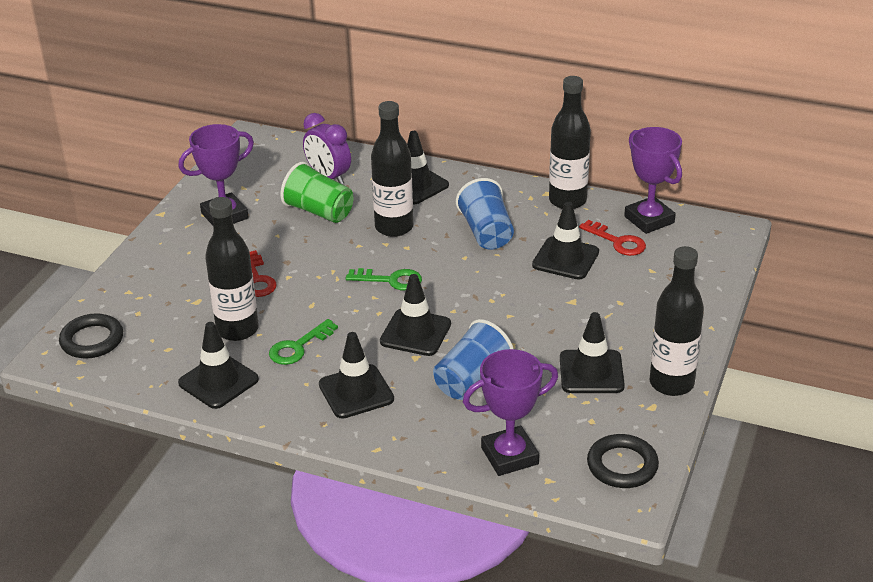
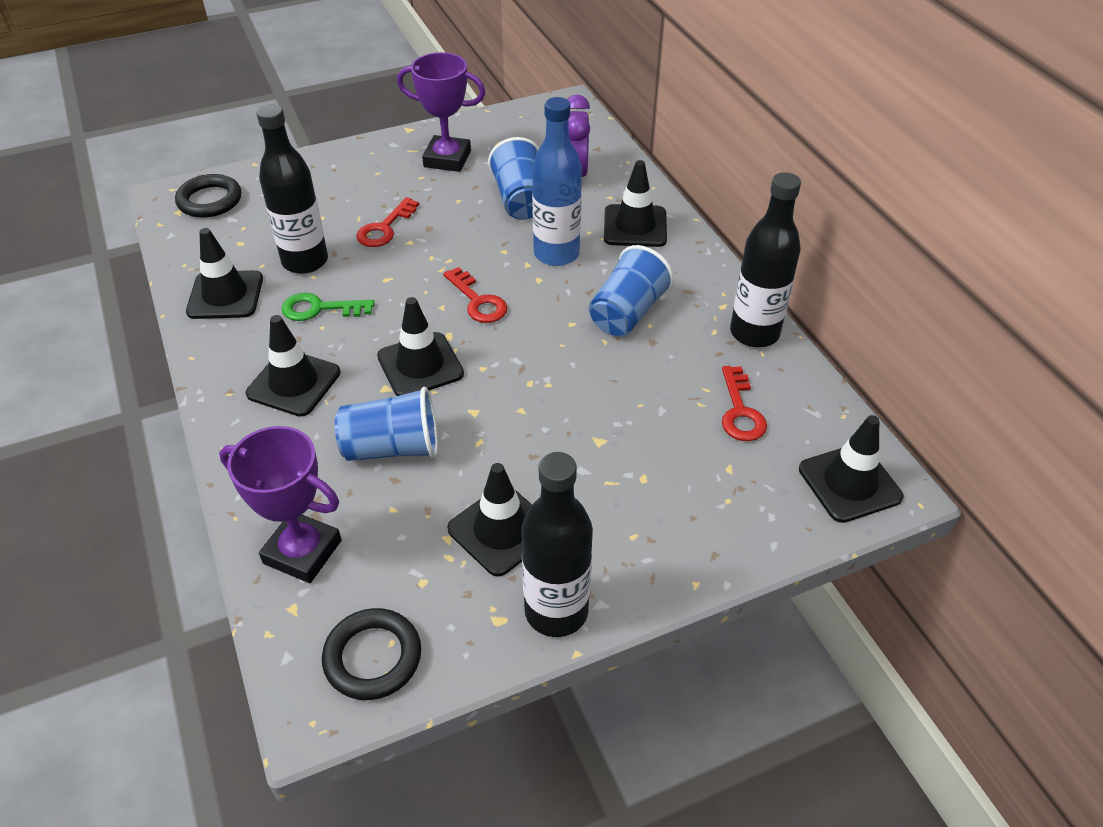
camera: 45 degrees right, 10 degrees up
green cup [280,162,353,223] -> blue cup [488,137,539,220]
green key [346,268,422,291] -> red key [443,267,507,323]
black bottle [371,101,413,237] -> blue bottle [532,97,582,266]
black traffic cone [532,202,599,280] -> black traffic cone moved to [799,415,903,523]
purple trophy [624,127,682,234] -> none

